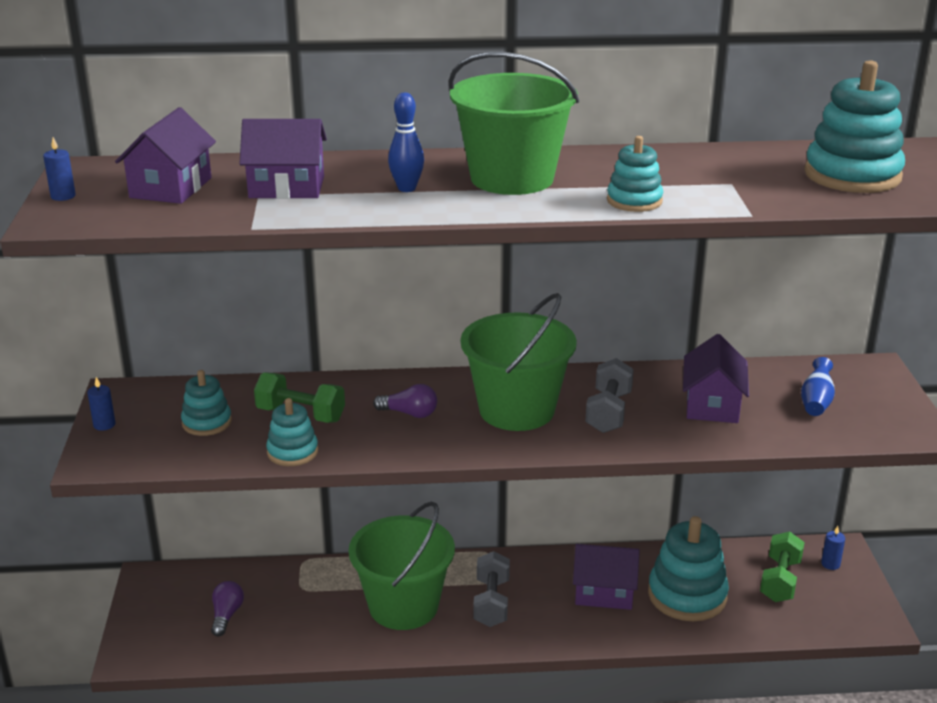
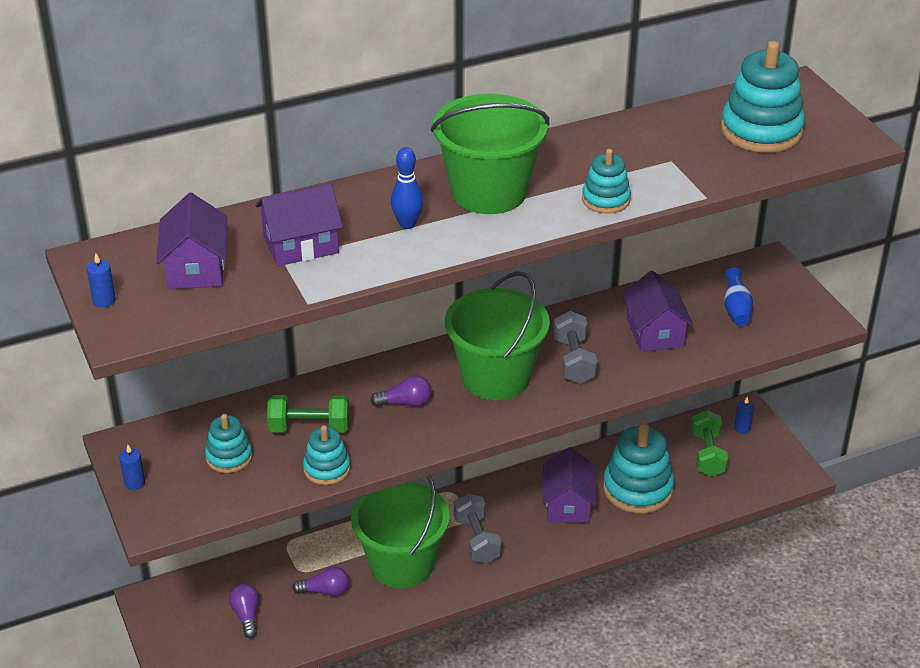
camera: 20 degrees left, 10 degrees up
purple house [573,544,640,610] -> purple house turned 75 degrees counterclockwise [543,447,596,523]
none -> purple light bulb [292,567,349,596]

